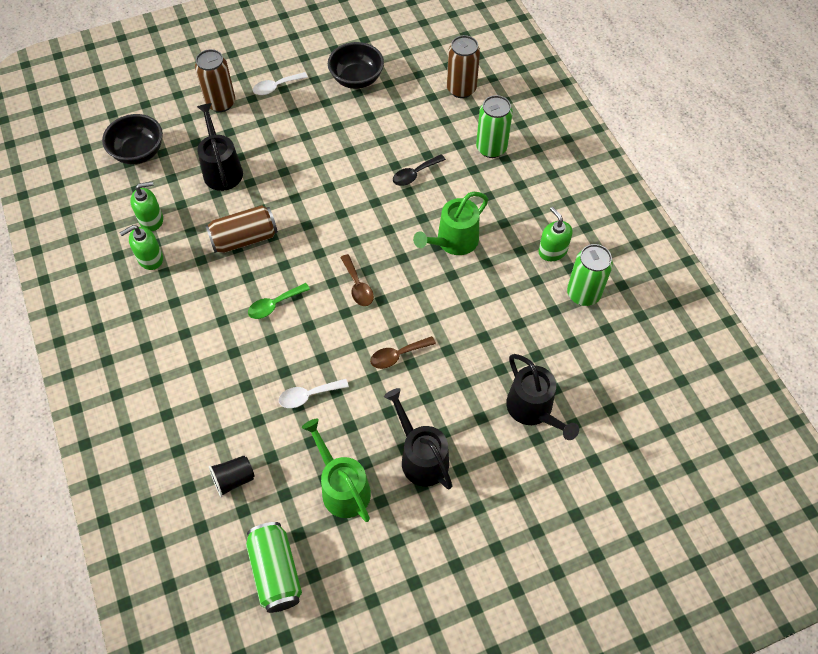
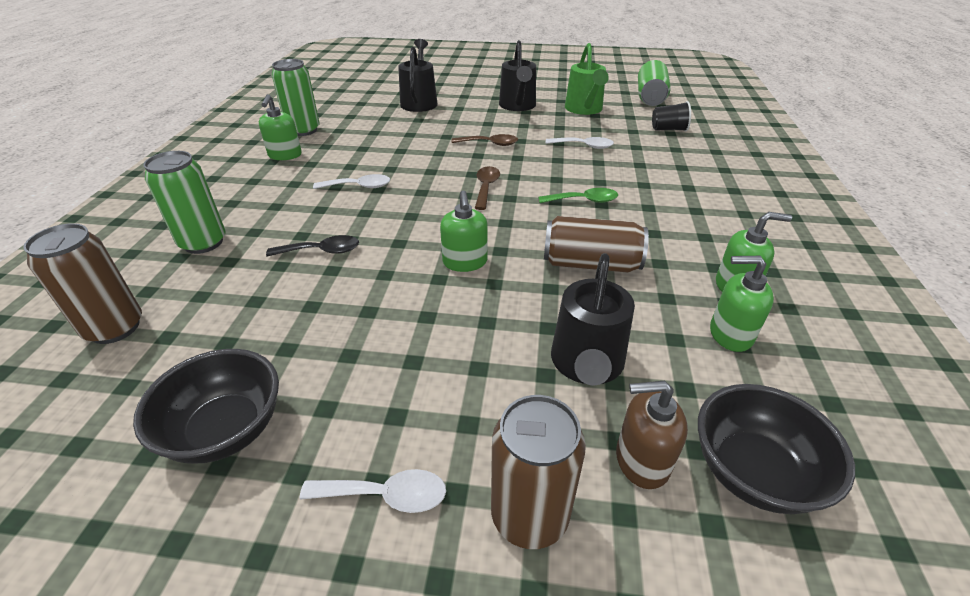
camera: 150 degrees left, 20 degrees down
green watering can [413,192,488,255] -> white spoon [313,174,390,189]
none -> green soap dispenser [440,191,488,272]
none -> brown soap dispenser [616,381,688,489]

